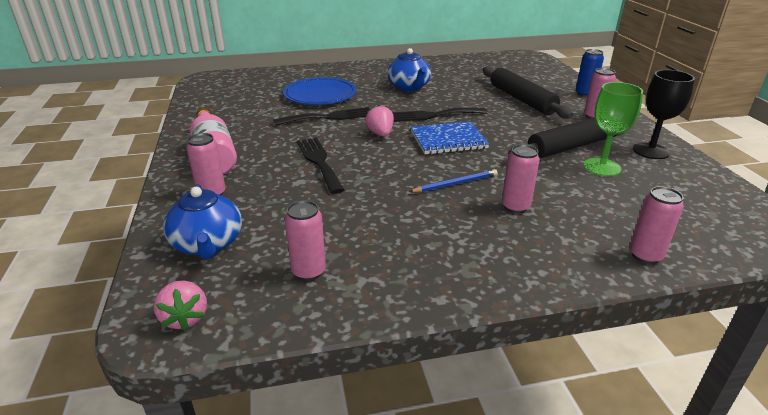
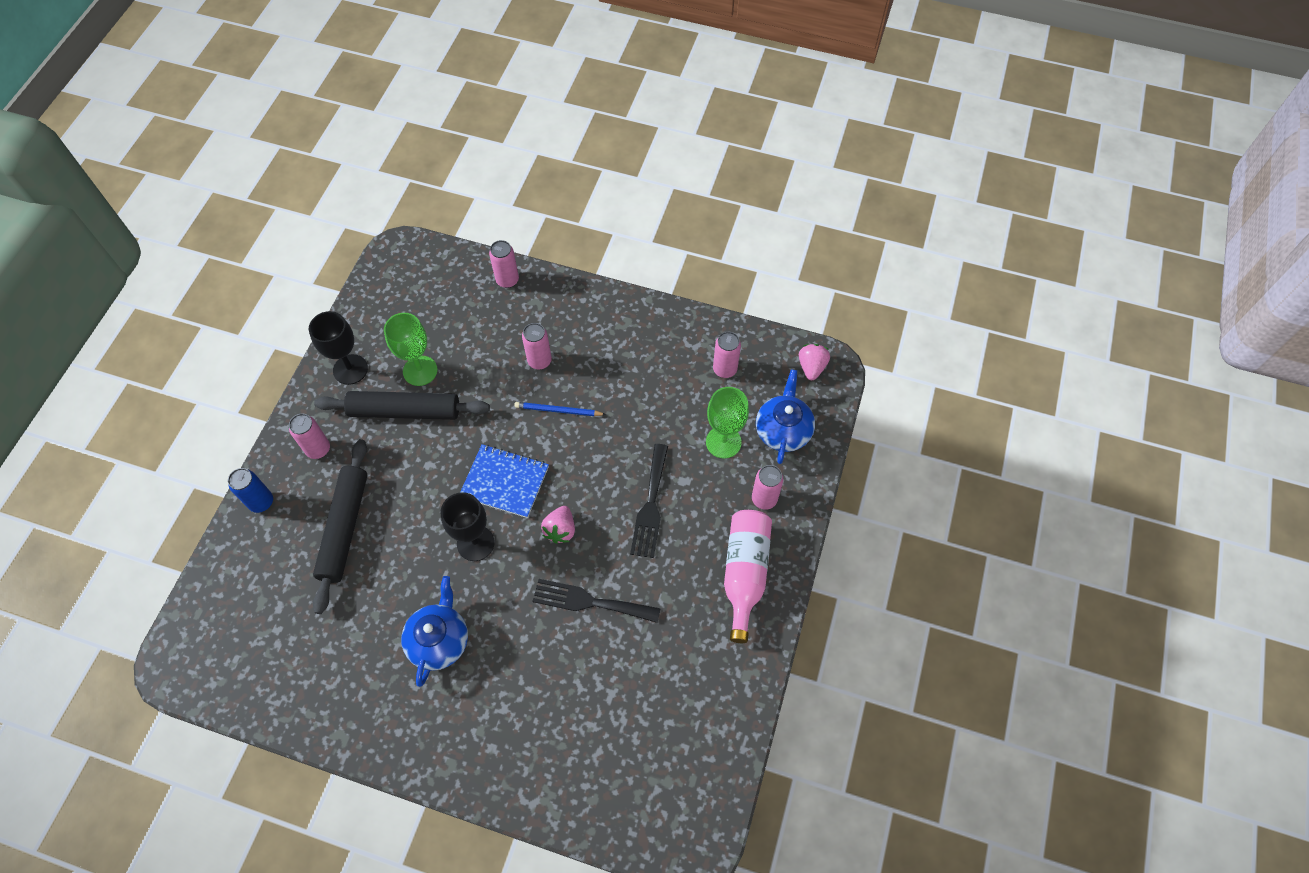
camera: 150 degrees left, 30 degrees up
blue plate [283,77,357,105] -> none
black fork [392,108,488,122] -> black goblet [440,492,495,561]
none -> green goblet [706,387,749,458]

